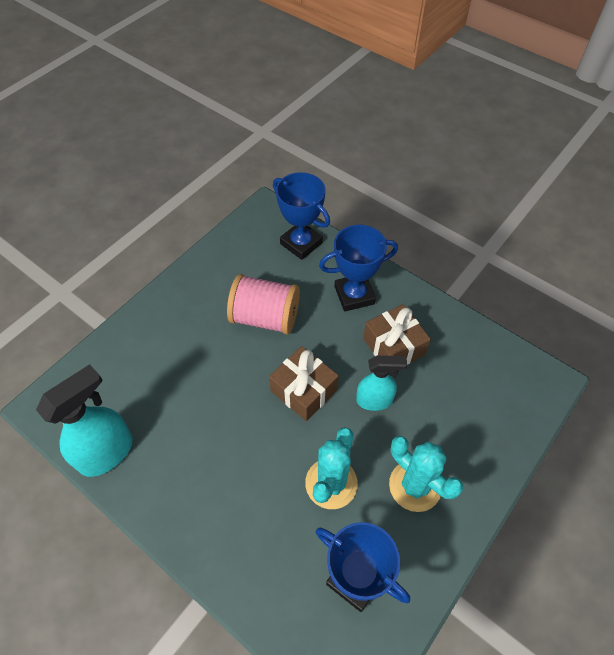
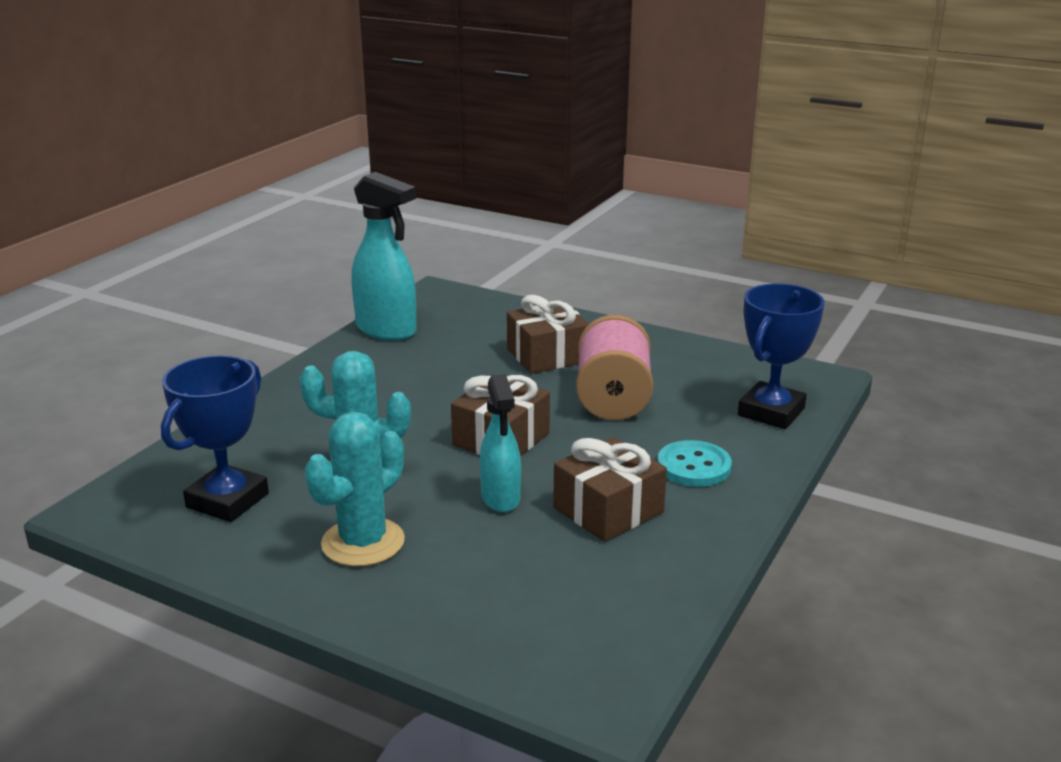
camera: 80 degrees right, 30 degrees down
blue trophy [319,225,398,312] -> turquoise button [658,440,732,487]
none -> brown gift [507,295,589,374]

